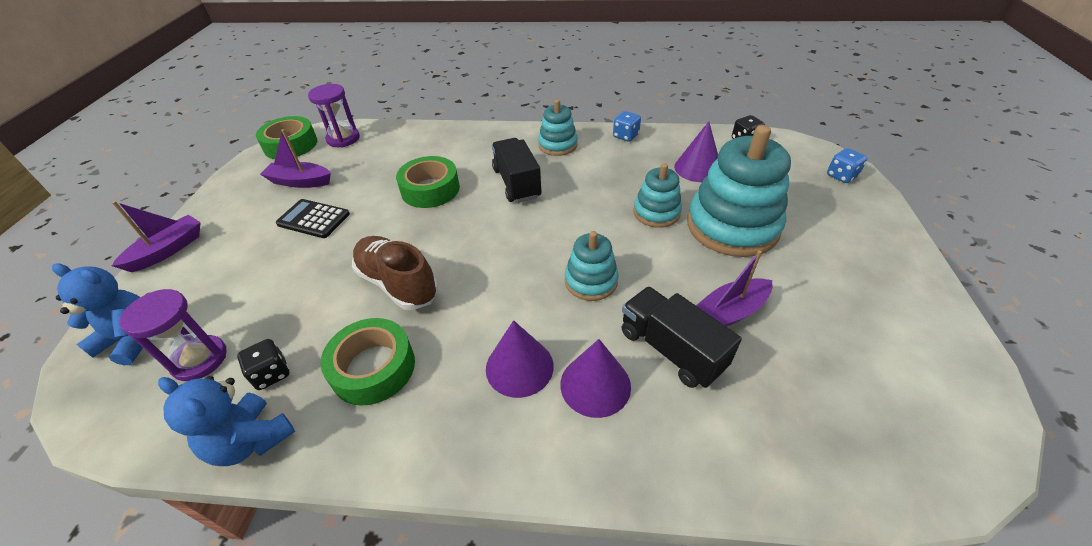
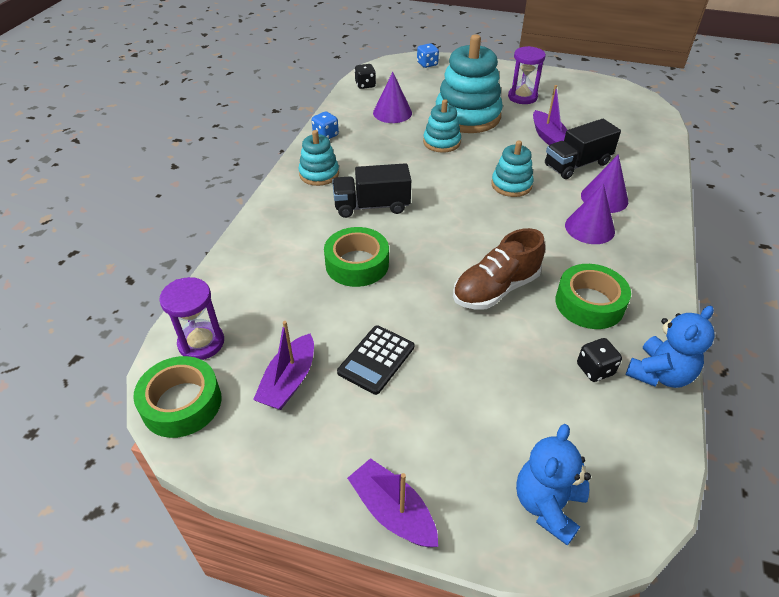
camera: 80 degrees left, 0 degrees up
purple hourglass [119,289,227,381] -> purple hourglass moved to [508,46,546,104]

